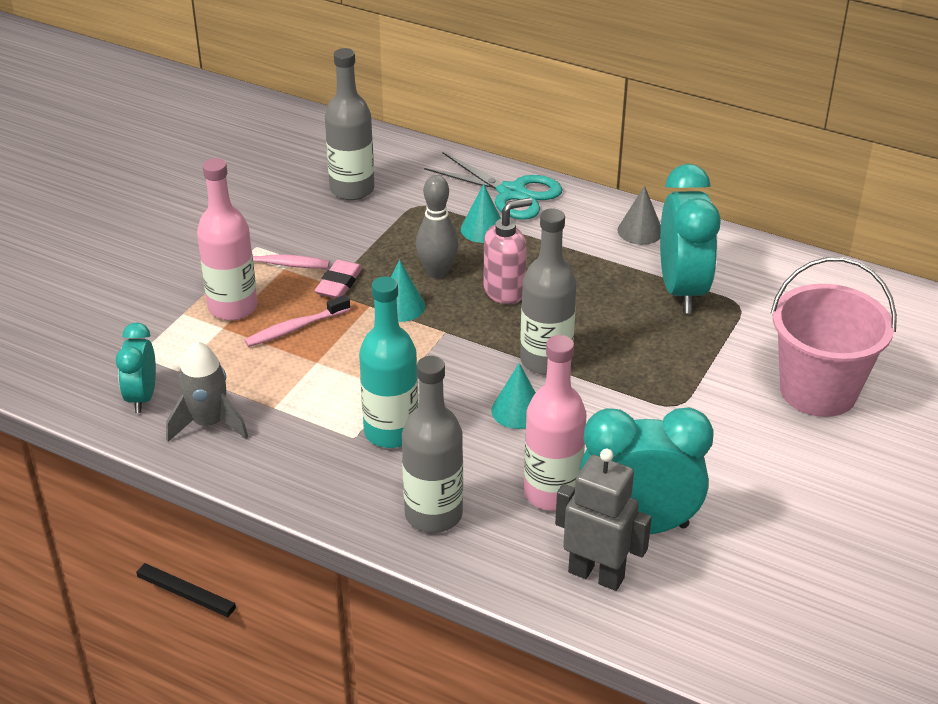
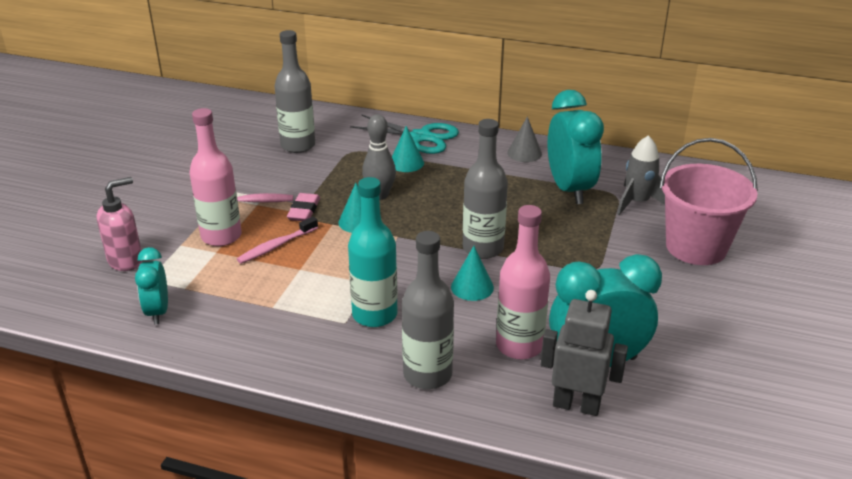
camera: 10 degrees left, 5 degrees down
grey rocket [166,341,248,442] -> grey rocket moved to [617,135,665,215]
pink soap dispenser [483,198,533,304] -> pink soap dispenser moved to [97,177,142,271]

